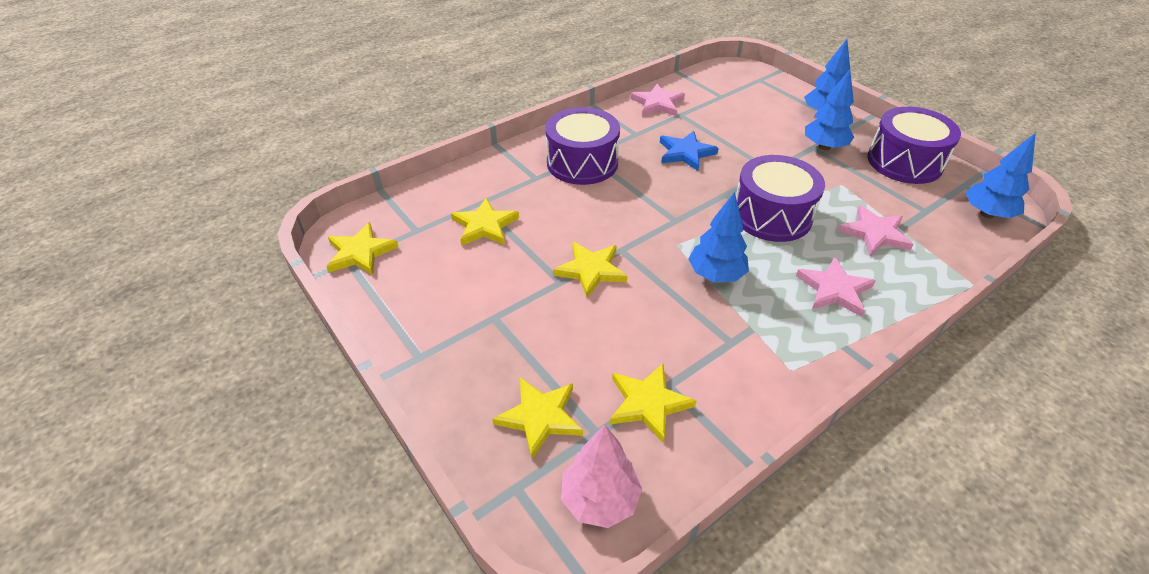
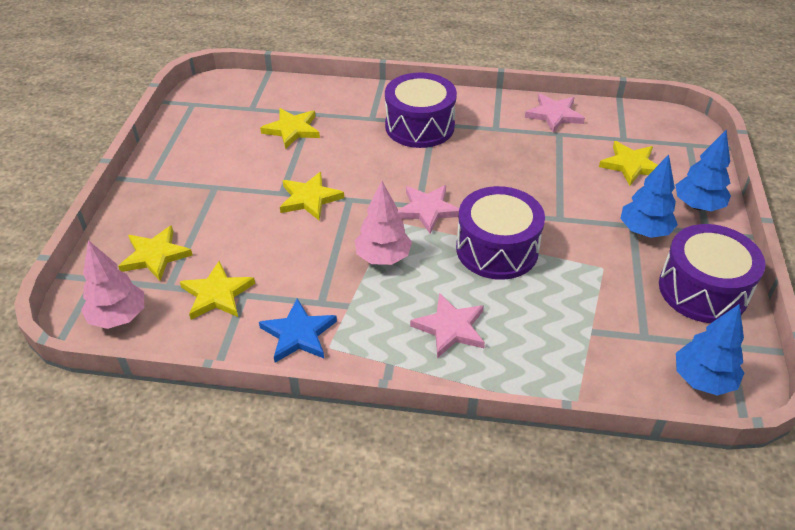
camera: 45 degrees right, 0 degrees up
yellow star [326,222,398,275] -> yellow star moved to [599,141,658,186]
blue star [660,131,719,171] -> blue star moved to [259,298,337,363]
blue tree [688,192,749,282] -> pink tree [355,181,412,265]
pink star [838,205,914,256] -> pink star moved to [397,185,459,234]

